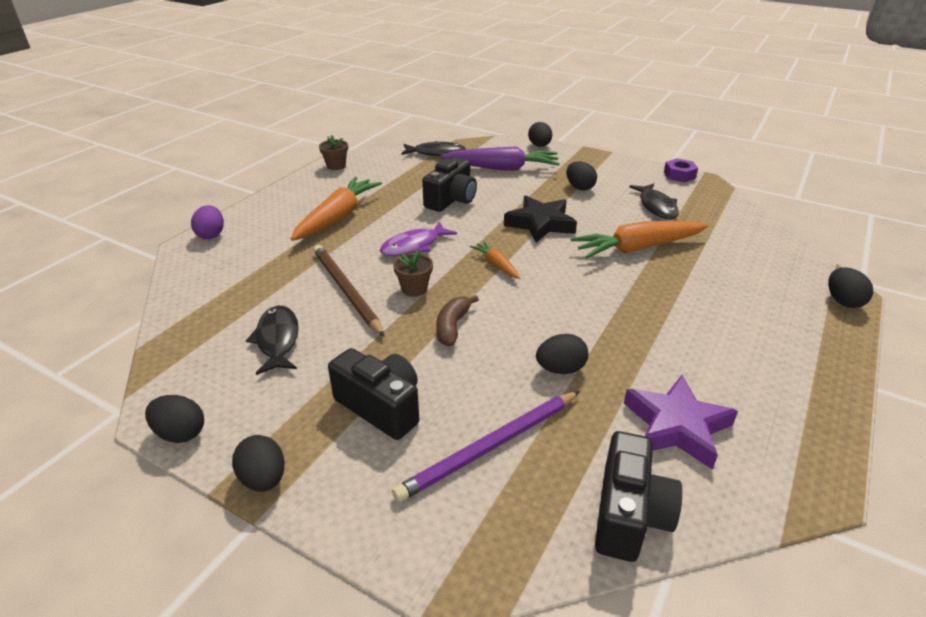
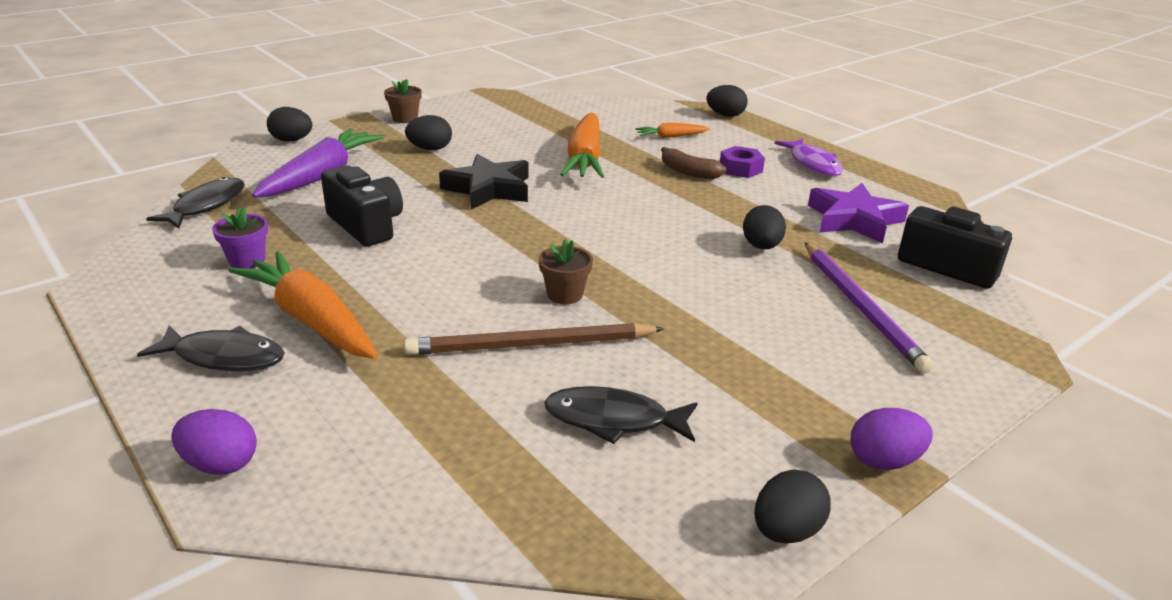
camera: 70 degrees left, 5 degrees down
black egg [232,435,285,492] -> purple egg [851,408,933,470]
brown flower pot [319,135,348,170] -> brown flower pot moved to [384,79,422,123]
black camera [328,348,419,440] -> none
purple fish [380,221,457,256] -> purple fish moved to [774,139,843,176]
brown banana [436,295,479,346] -> brown banana moved to [661,147,726,179]
orange carrot [470,241,520,279] -> orange carrot moved to [635,123,710,138]
black fish [629,183,679,219] -> black fish moved to [137,326,285,371]
purple nut [664,158,698,183] -> purple nut moved to [720,146,765,178]
none -> purple flower pot [212,207,268,269]

